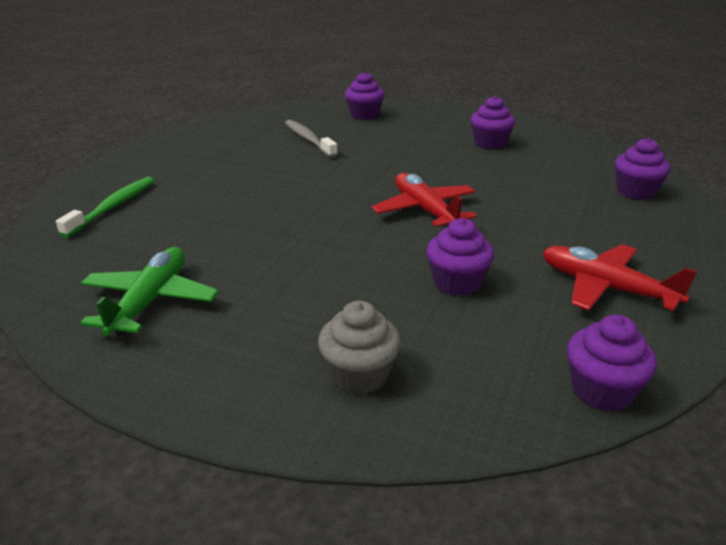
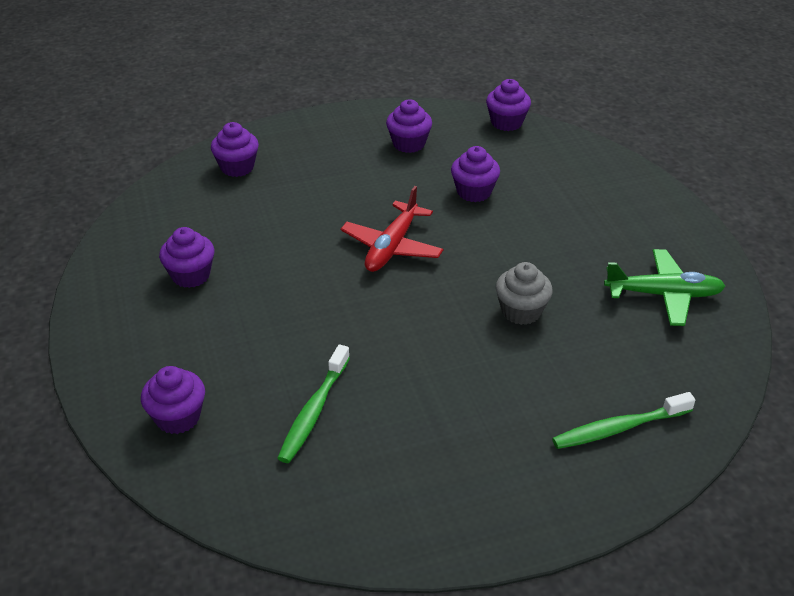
camera: 130 degrees left, 10 degrees up
green plane [80,247,219,336] -> green plane turned 150 degrees counterclockwise [604,249,726,326]
grey toothbrush [285,120,338,158] -> green toothbrush [277,344,350,463]
grey cupcake [318,301,401,395] -> grey cupcake moved to [496,262,553,325]
red plane [543,244,698,311] -> purple cupcake [386,99,432,153]

